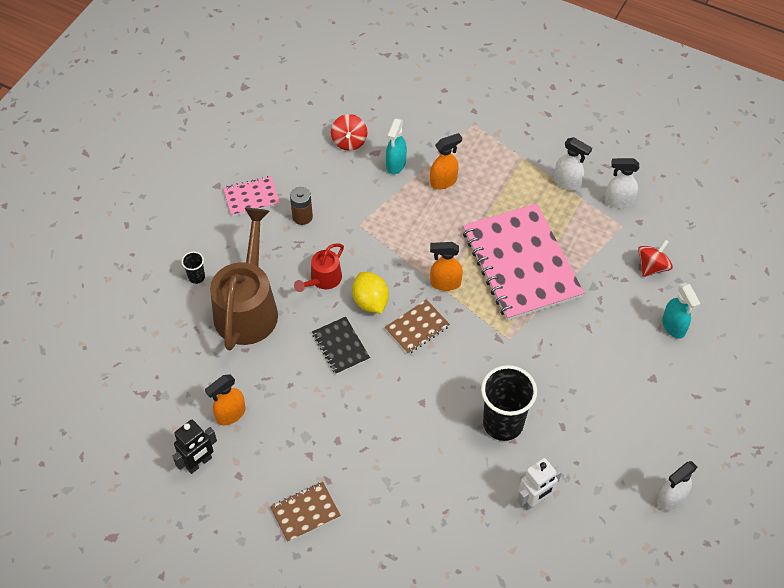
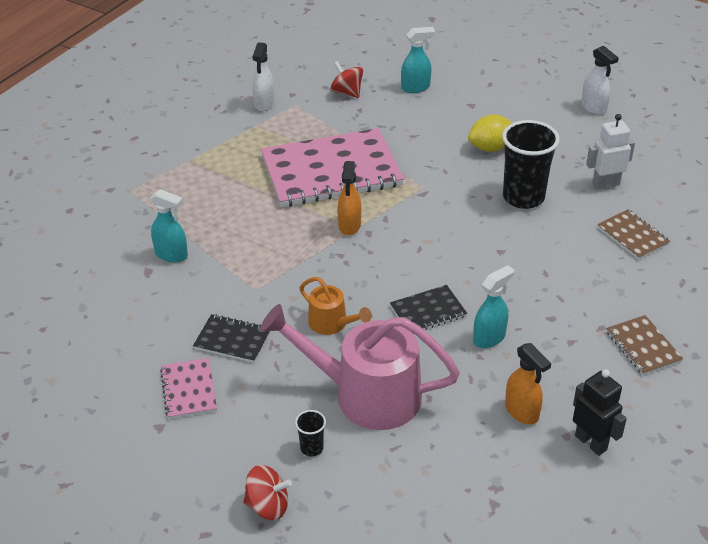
camera: 85 degrees left, 15 degrees down
brown watering can [210,208,278,350] -> pink watering can [260,304,460,430]
brown battery [290,187,313,225] -> black notebook [193,314,271,363]
red watering can [294,243,344,292] -> orange watering can [300,277,372,335]
red spinning top [331,114,367,151] -> red spinning top moved to [243,465,292,520]
yellow lemon [352,272,389,313] -> yellow lemon moved to [468,114,512,152]
brown notebook [385,299,450,354] -> brown notebook moved to [597,210,670,260]
orange spray bottle [430,133,462,189] -> none
white robot [518,458,562,510] -> white robot turned 75 degrees counterclockwise [586,114,635,189]
white spray bottle [554,137,592,191] -> none
none -> turquoise spray bottle [473,265,514,348]

